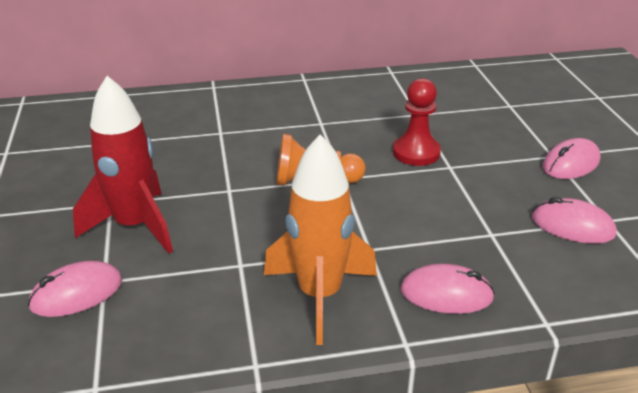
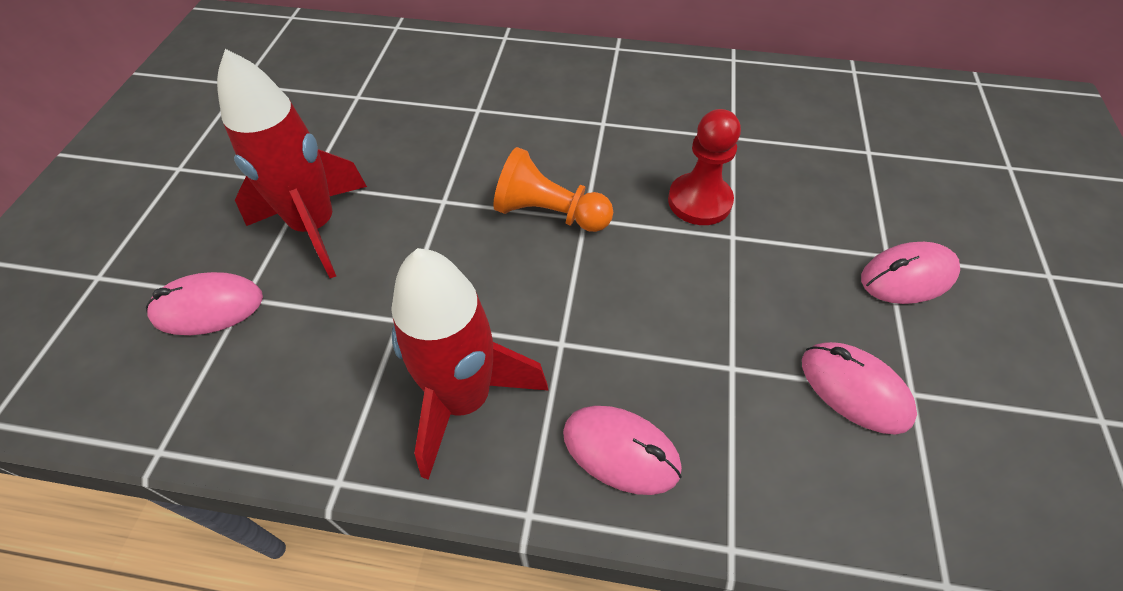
camera: 20 degrees right, 20 degrees up
orange rocket [264,134,377,345] -> red rocket [391,248,548,480]

